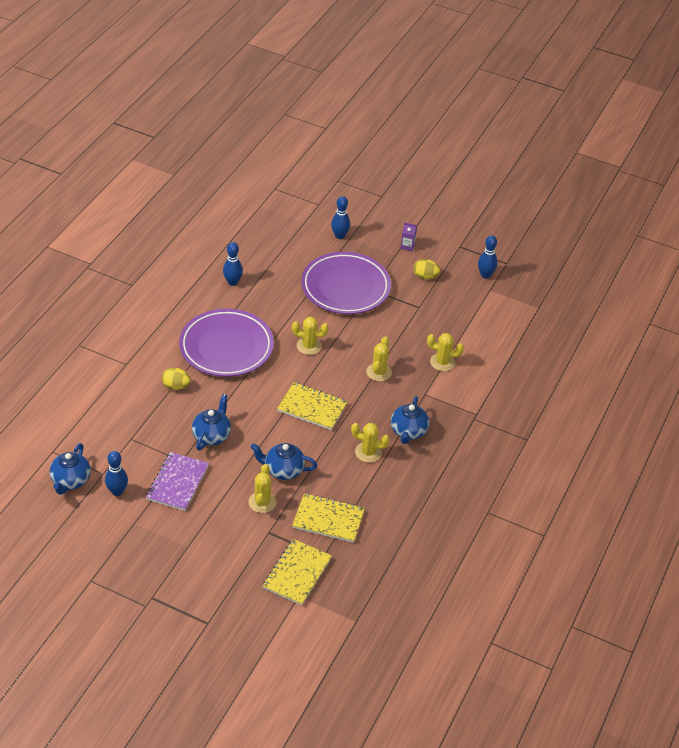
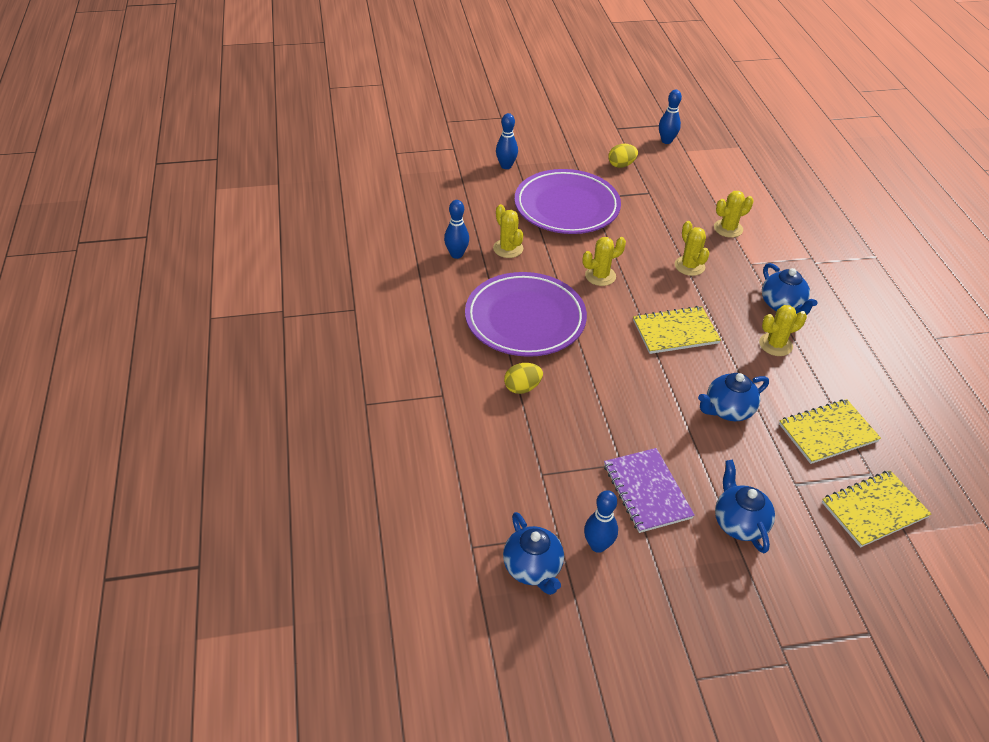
camera: 35 degrees left, 0 degrees up
blue teapot [192,394,231,451] -> blue teapot moved to [715,460,775,553]
yellow cactus [248,464,276,513] -> yellow cactus moved to [493,204,523,258]
yellow notebook [263,539,332,606] -> yellow notebook turned 75 degrees clockwise [822,470,931,548]
purple carton [400,222,417,251] -> none

